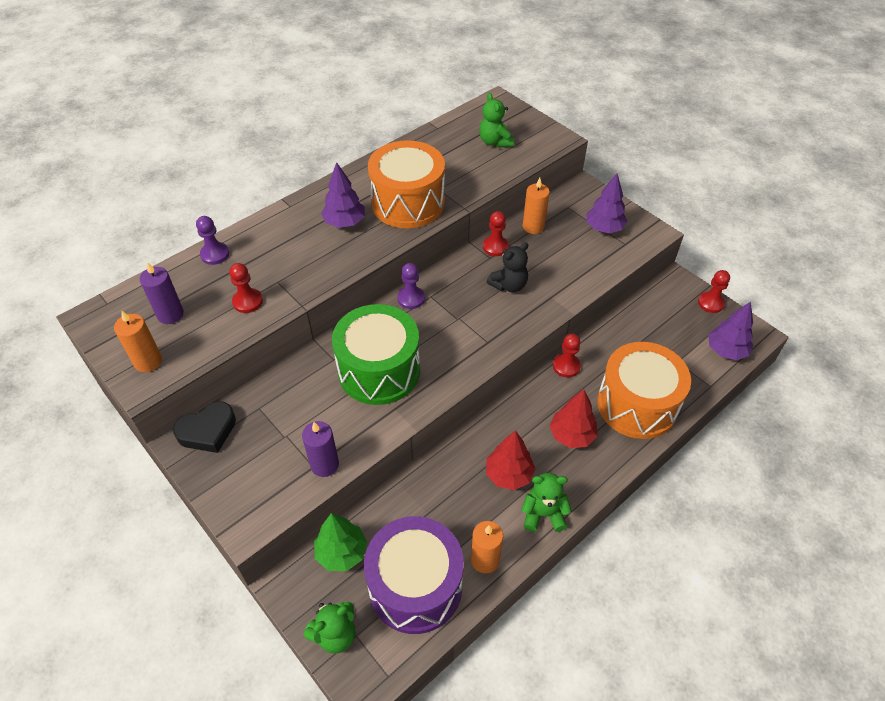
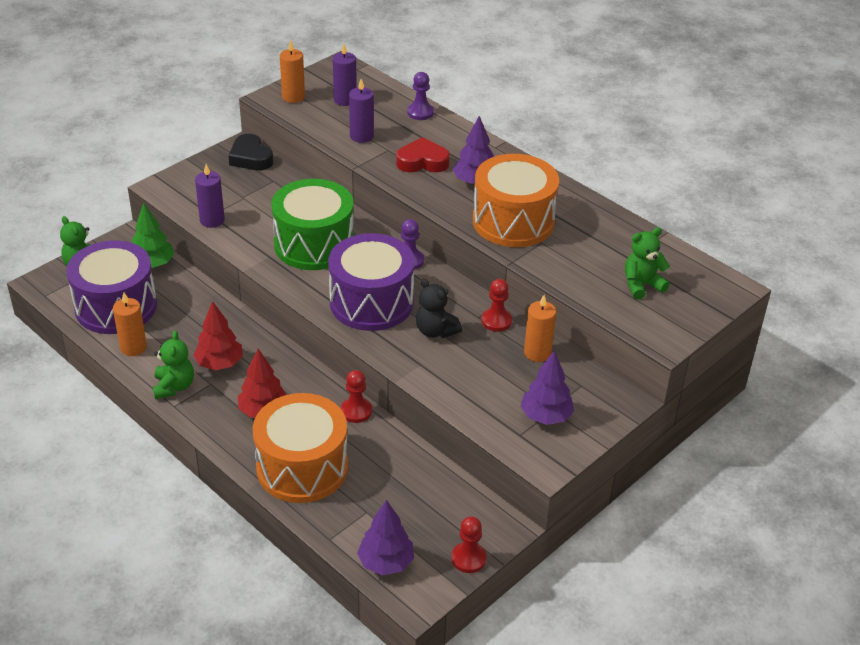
camera: 85 degrees right, 10 degrees down
red pawn [229,263,263,313] -> purple candle [349,79,374,143]
none -> purple drum [328,233,415,331]
none -> red heart [396,137,450,172]

